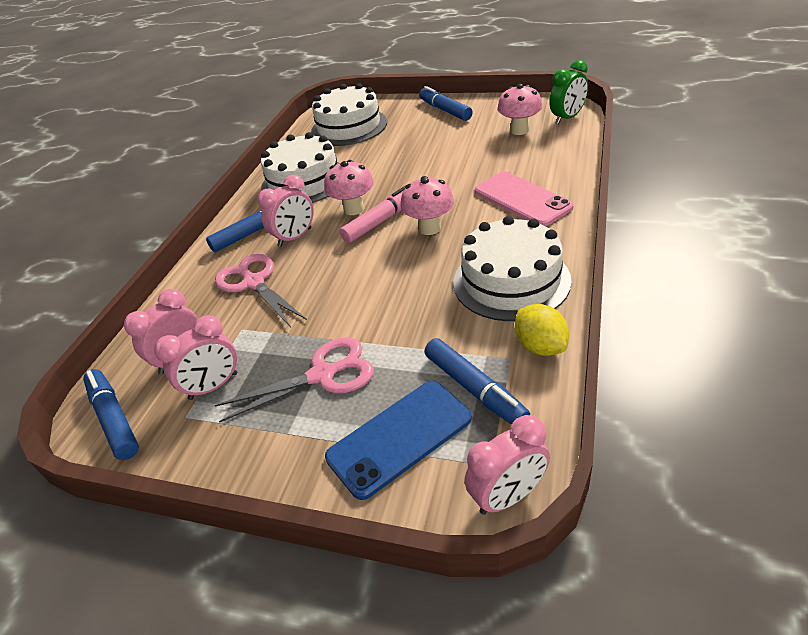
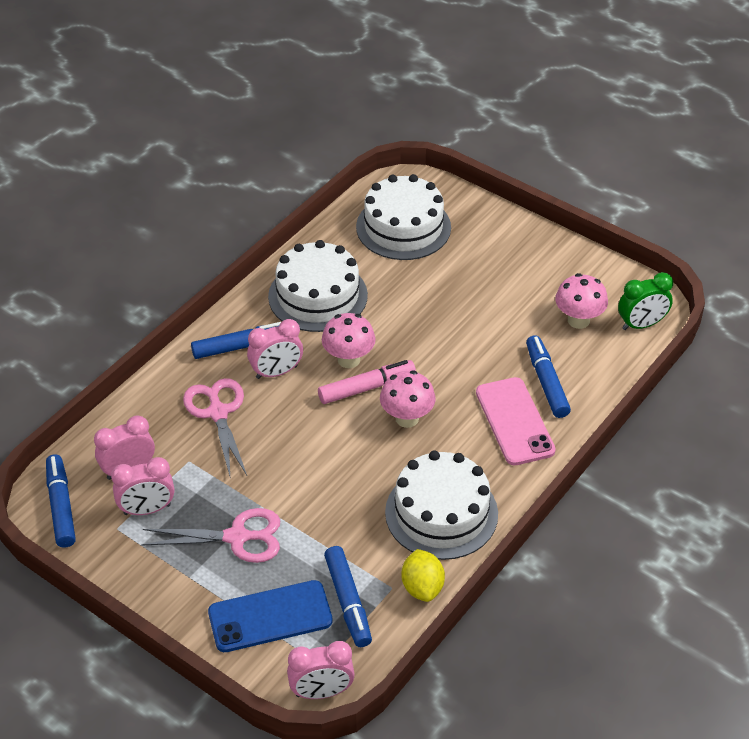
camera: 15 degrees right, 5 degrees up
blue marker [419,86,473,121] -> blue marker moved to [526,335,571,418]

